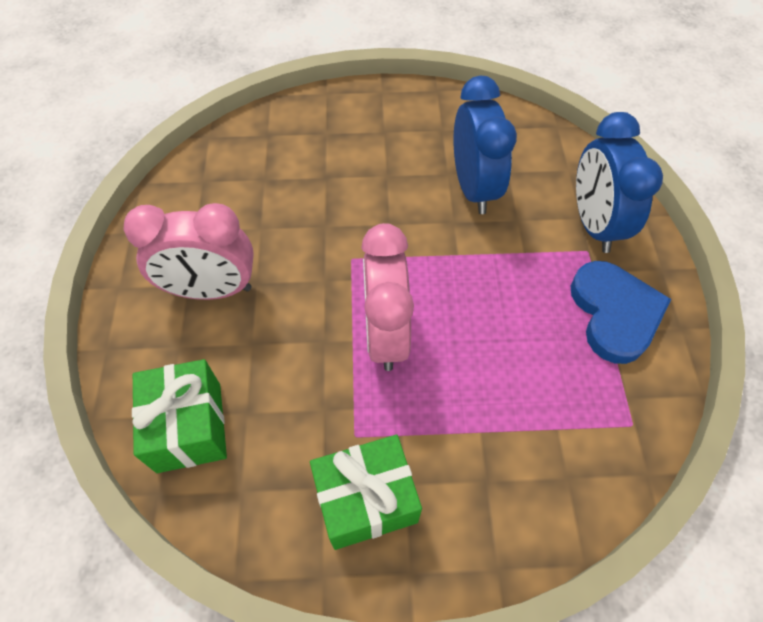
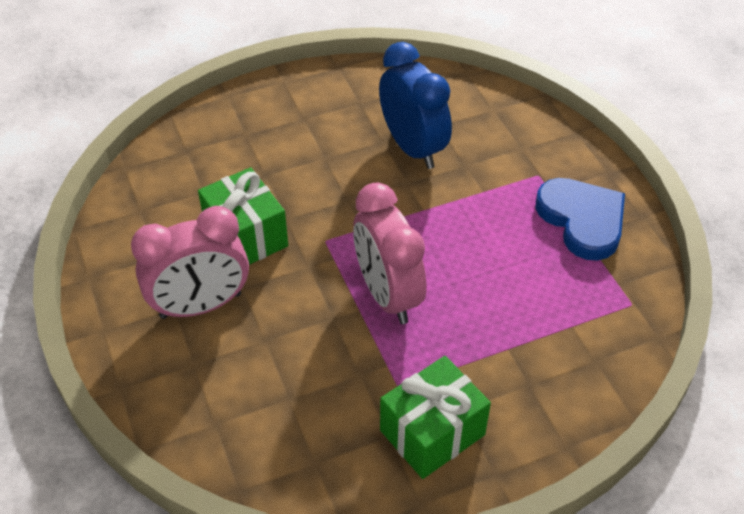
camera: 20 degrees left, 10 degrees down
green gift [132,359,227,473] -> green gift moved to [198,167,288,265]
blue clock [576,112,663,253] -> none

